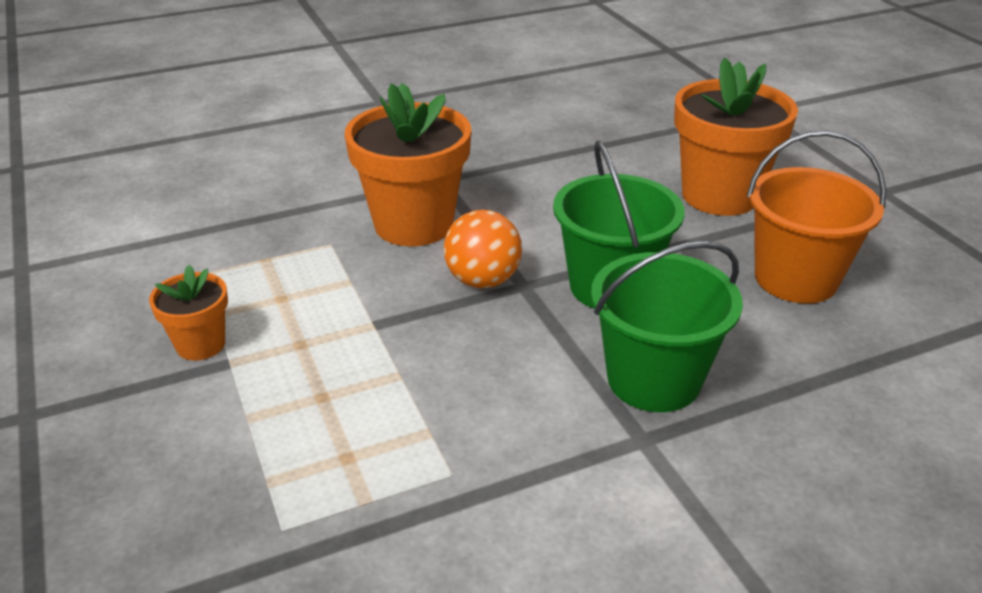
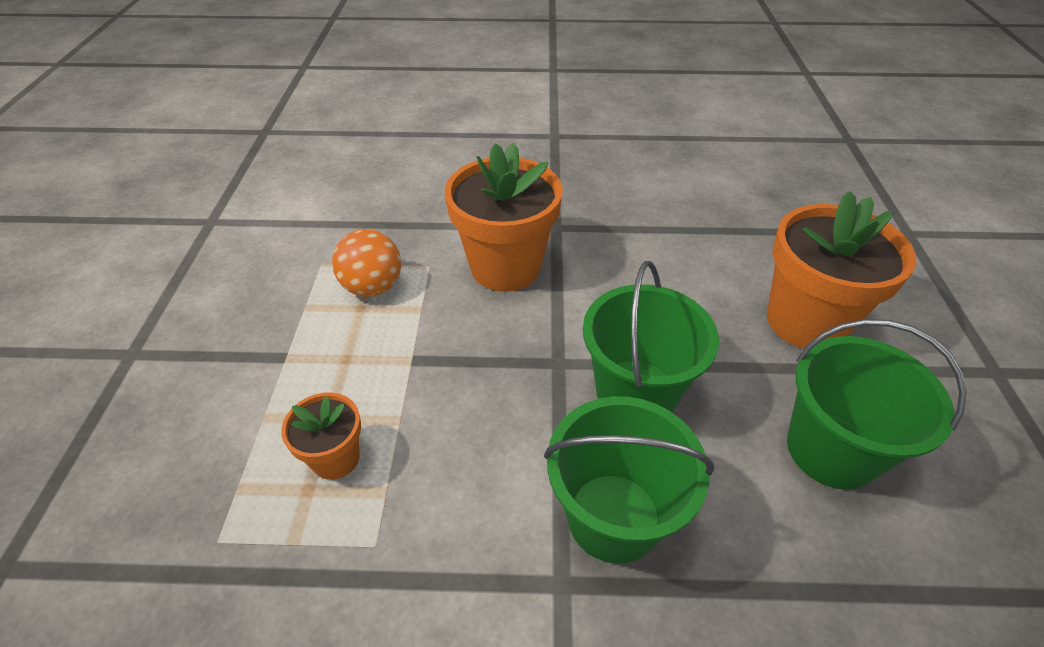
camera: 25 degrees right, 10 degrees up
orange flower pot [149,265,228,361] -> orange flower pot moved to [281,392,361,480]
orange ball [444,210,522,288] -> orange ball moved to [332,229,401,297]
orange bucket [747,130,886,304] -> green bucket [787,319,967,490]

